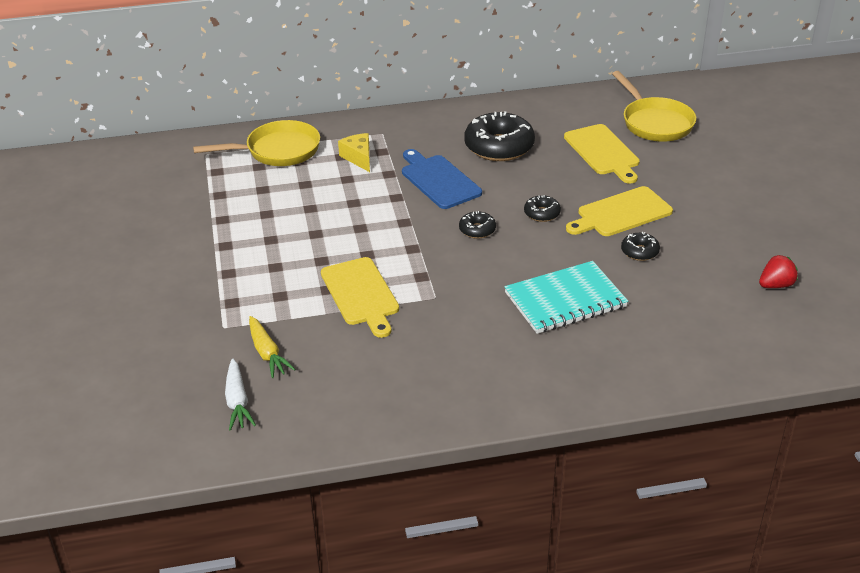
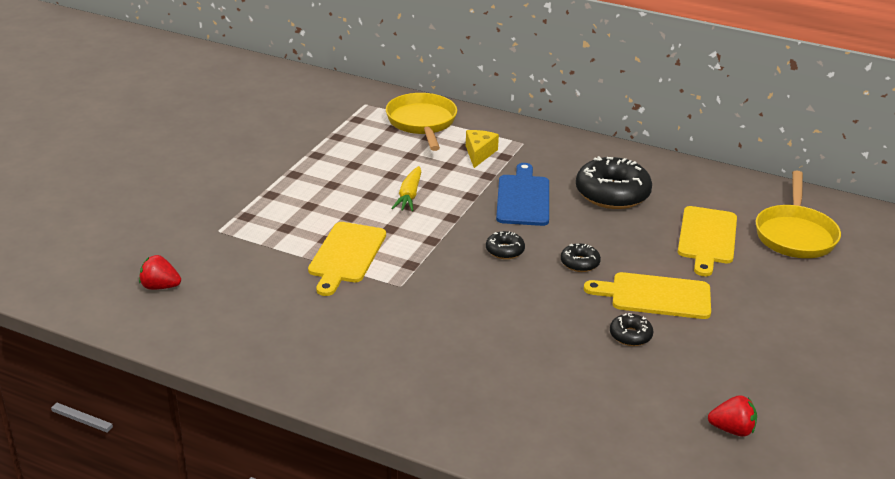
camera: 35 degrees right, 5 degrees down
yellow pan [193,120,320,166] -> yellow pan turned 120 degrees counterclockwise [386,93,457,151]
white carrot [225,359,256,431] -> red strawberry [139,255,181,290]
yellow carrot [249,316,296,378] -> yellow carrot moved to [391,166,421,212]
turquoise notebook [504,261,628,334] -> none

